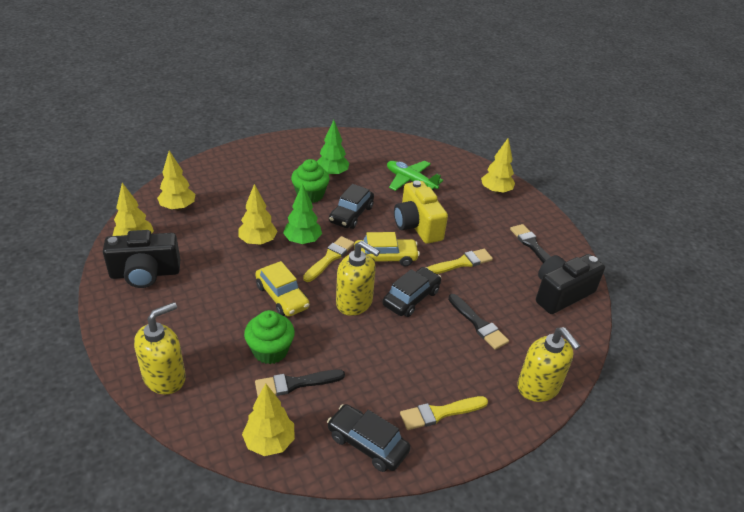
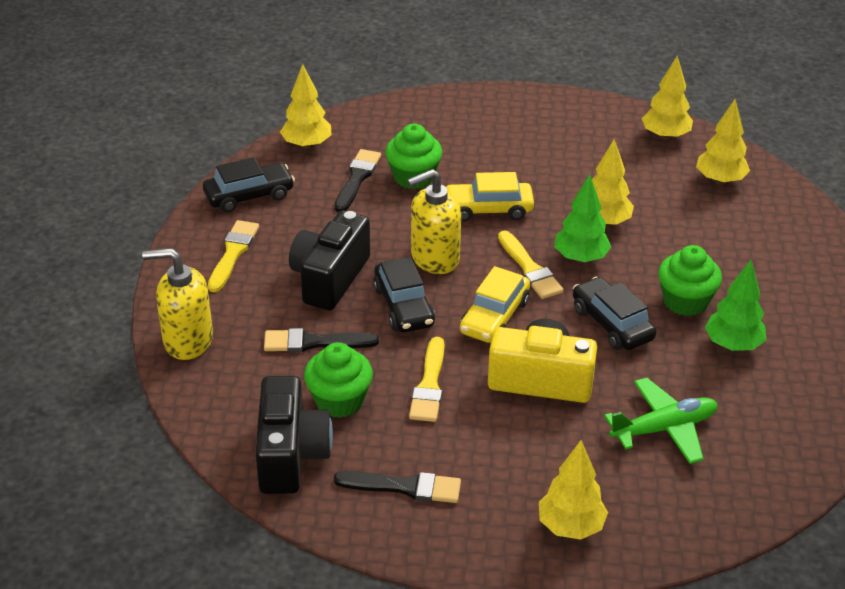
camera: 125 degrees right, 0 degrees up
black camera [103,230,180,288] -> black camera moved to [289,211,370,310]
yellow soap dispenser [134,302,186,394] -> none
none -> green cupcake [304,342,373,418]

